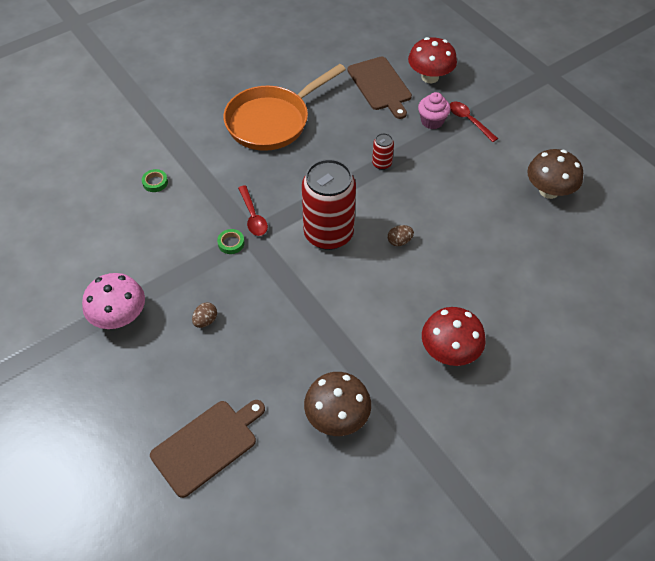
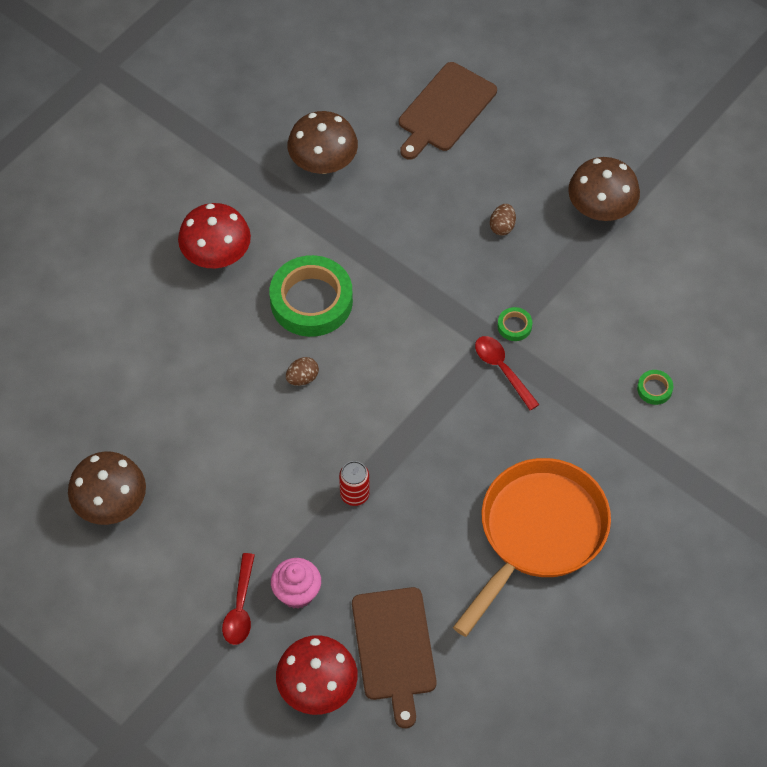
camera: 165 degrees right, 5 degrees up
pink mushroom [82,273,145,329] -> brown mushroom [568,157,640,221]
red can [302,159,356,250] -> none
brown cutting board [348,57,412,119] -> brown cutting board turned 150 degrees counterclockwise [352,587,437,728]
red spoon [450,102,498,142] -> red spoon turned 60 degrees clockwise [222,553,255,645]
none -> green tape [269,255,353,337]

